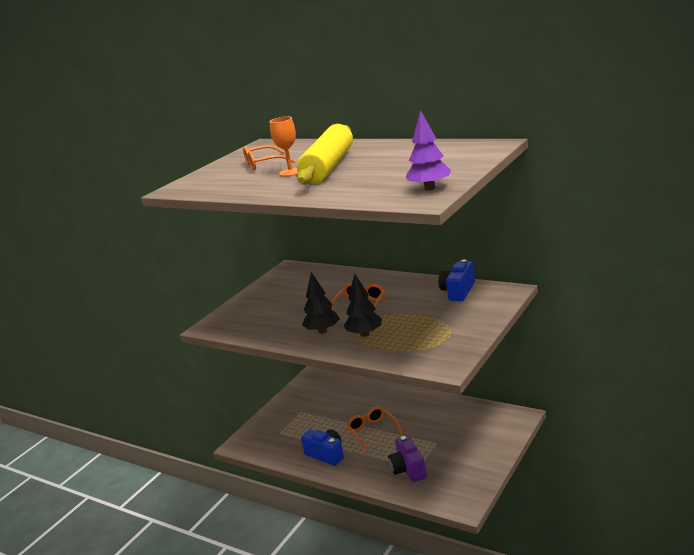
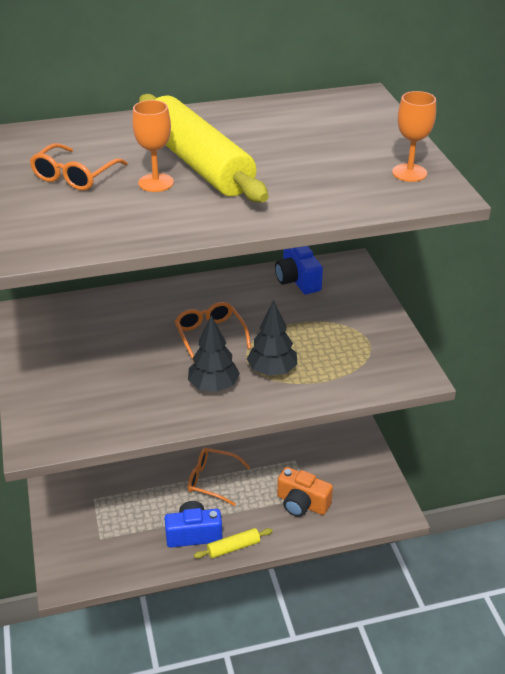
camera: 50 degrees left, 15 degrees up
purple camera [388,436,427,482] -> orange camera [277,467,333,517]
purple tree [406,110,451,190] -> orange goblet [392,91,436,182]
none -> yellow rolling pin [194,528,273,559]

